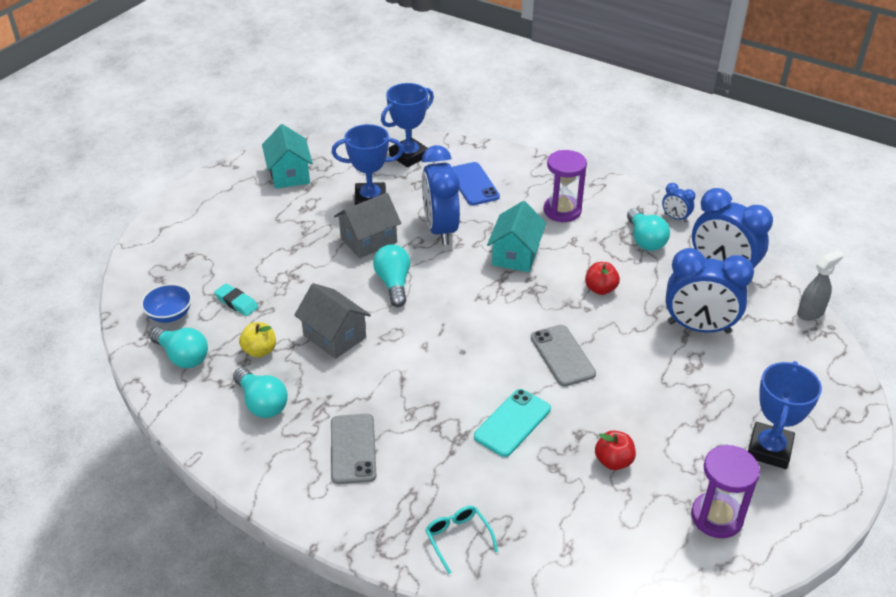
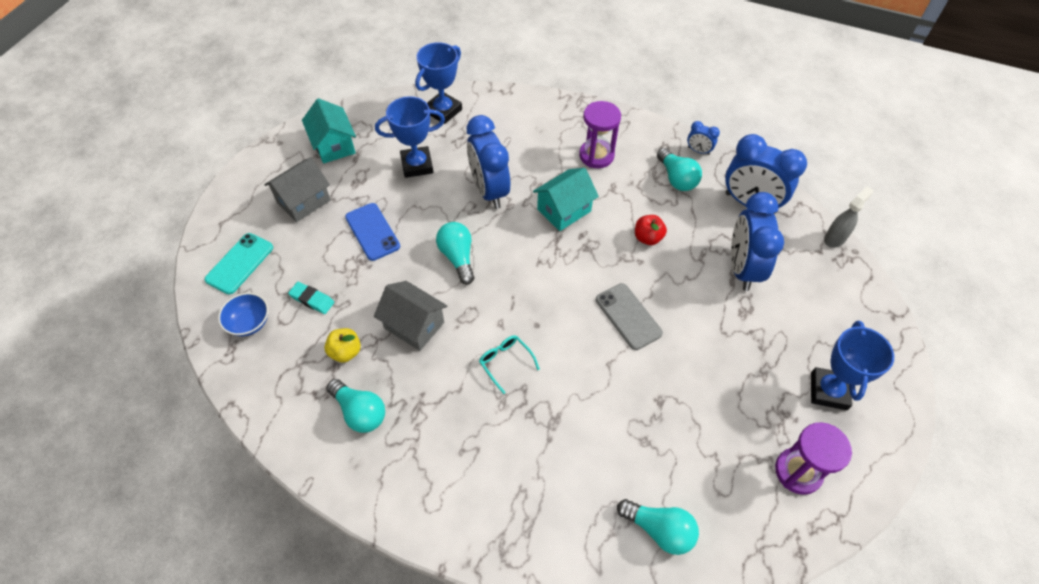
camera: 10 degrees left, 15 degrees up
turquoise light bulb [149,327,208,368] -> turquoise light bulb moved to [617,499,699,555]
grey phone [331,414,377,484] -> none
grey house [334,193,401,258] -> grey house moved to [264,157,331,222]
turquoise glasses [425,506,498,574] -> turquoise glasses moved to [479,335,540,394]
blue phone [452,162,500,205] -> blue phone moved to [345,203,400,261]
turquoise phone [474,389,551,457] -> turquoise phone moved to [204,233,273,295]
turquoise house [487,201,546,272] -> turquoise house turned 45 degrees clockwise [533,168,599,231]
red apple [595,430,636,470] -> none
blue clock [666,248,754,334] -> blue clock turned 90 degrees clockwise [731,192,784,291]

